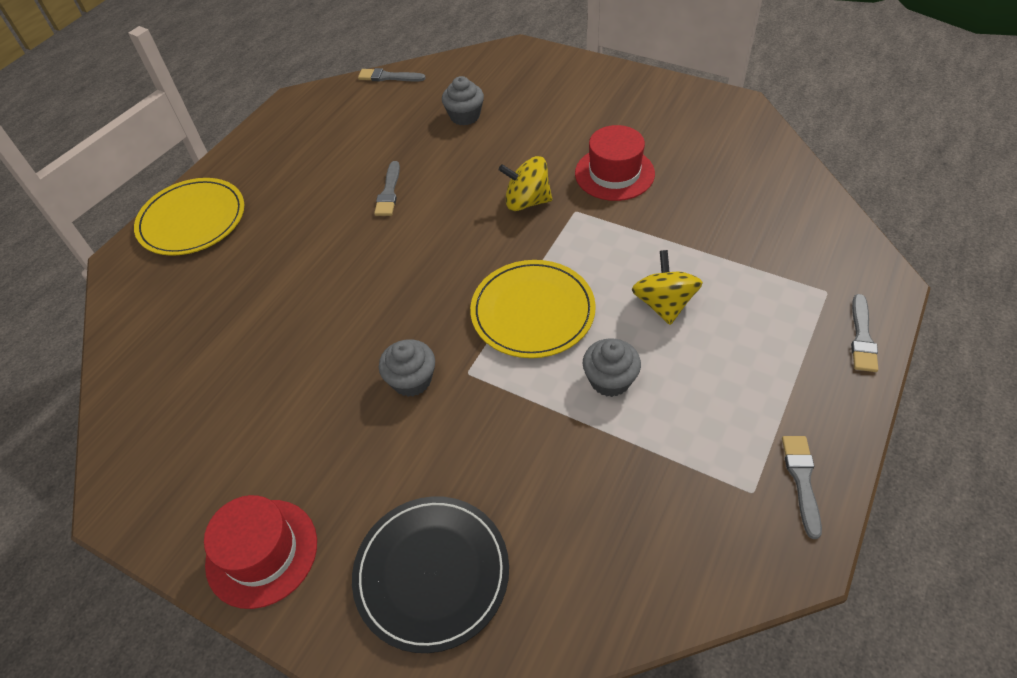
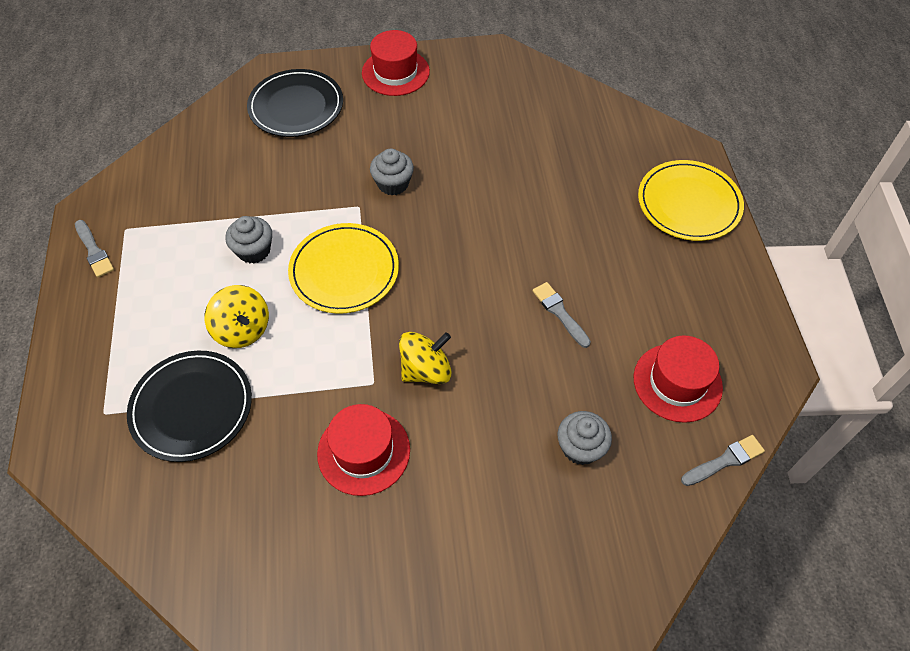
camera: 140 degrees right, 5 degrees up
grey brush [851,294,878,372] -> none
none -> black plate [127,351,252,462]
none -> red hat [634,335,723,423]

